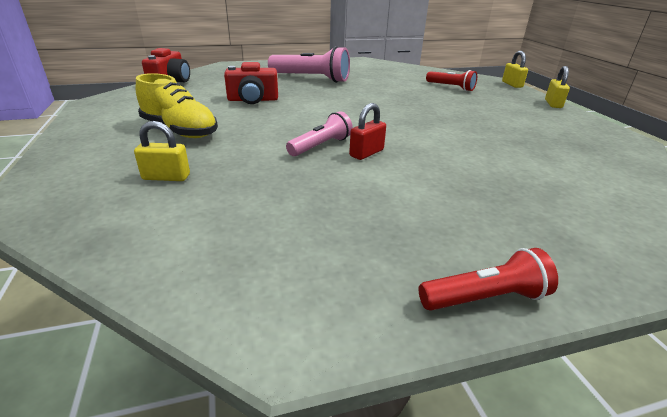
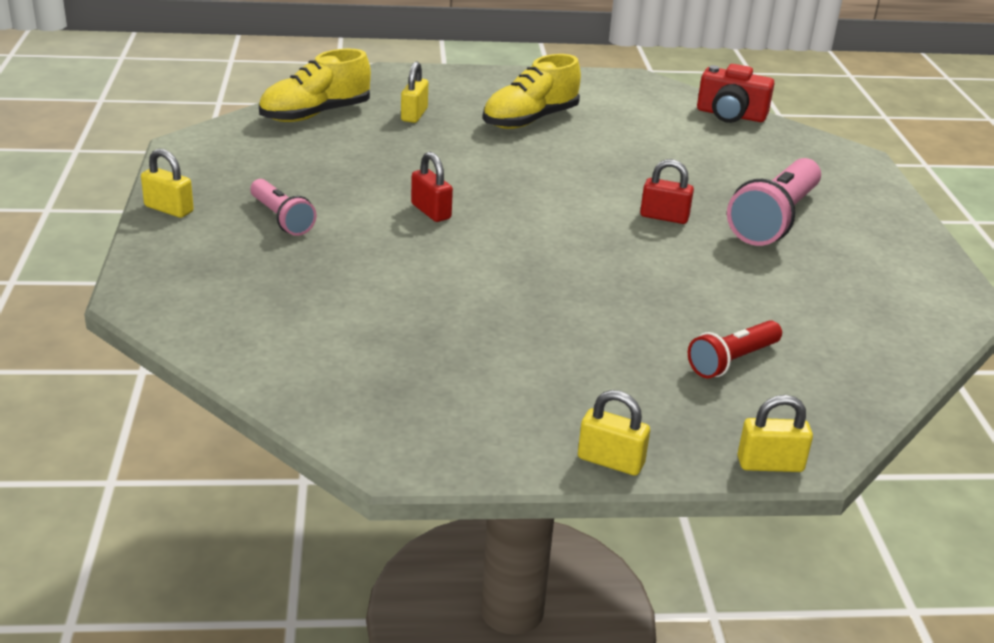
camera: 100 degrees right, 0 degrees up
red camera [224,62,278,104] -> none
pink flashlight [286,111,353,156] -> pink flashlight moved to [250,179,317,236]
red flashlight [419,248,558,311] -> yellow padlock [141,149,194,218]
none -> yellow shoe [259,49,371,122]
none -> red padlock [640,159,694,224]

